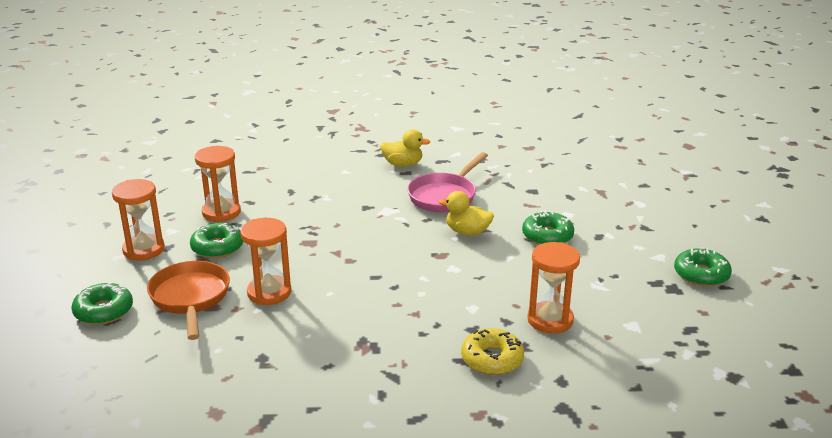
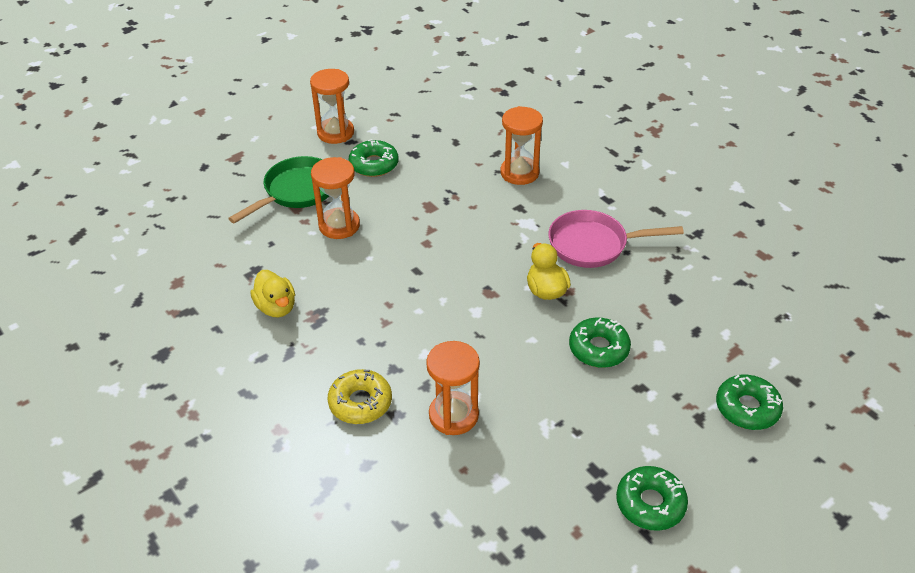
camera: 55 degrees right, 15 degrees up
green donut [72,283,133,325] -> green donut moved to [716,375,783,430]
orange pan [147,261,230,340] -> green pan [228,156,329,223]
orange hourglass [195,146,241,222] -> orange hourglass moved to [500,106,543,185]
yellow duck [380,129,430,167] -> yellow duck moved to [250,270,295,317]

